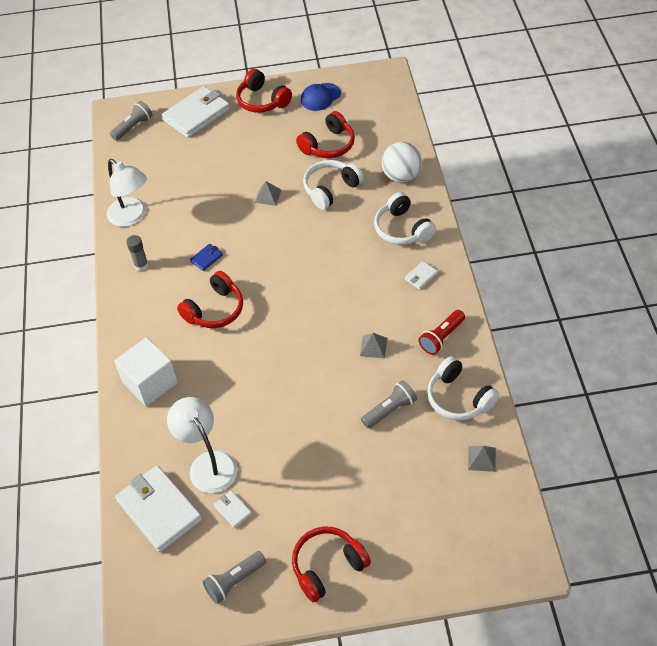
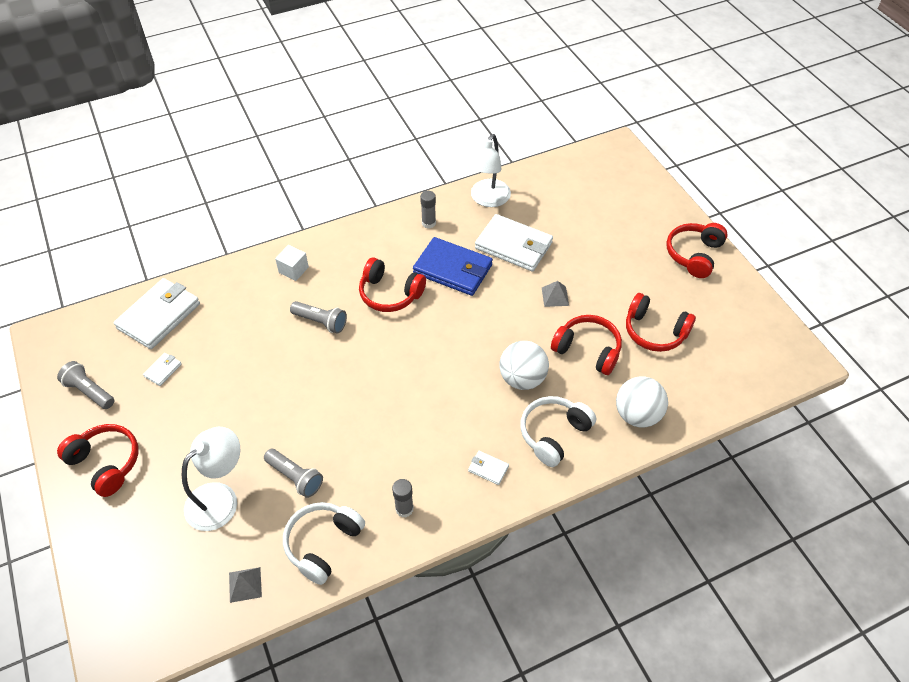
camera: 70 degrees right, 0 degrees up
grey flashlight [110,101,153,141] -> grey flashlight moved to [290,301,347,334]
white cube [114,337,178,406] -> white cube [275,245,309,281], size x0.56
white wallet [162,86,230,138] -> white wallet moved to [475,214,553,272]
white lamp [167,397,238,493] -> white lamp moved to [182,427,240,531]
blue wallet [190,244,223,271] -> blue wallet [413,237,493,296], size x2.31
blue cap [301,83,341,111] -> none
white headphones [303,160,364,210] -> red headphones [551,315,622,375]
grey pyramid [360,333,387,359] -> none
red flashlight [419,310,465,355] -> grey glue stick [392,479,414,518]
none -> white ball [499,341,549,390]

